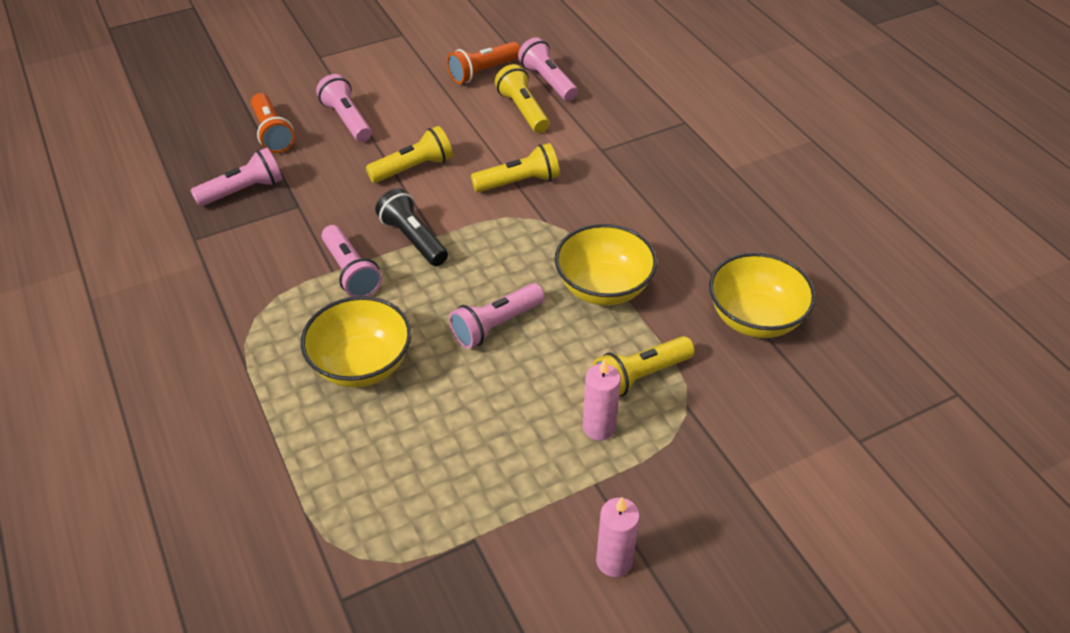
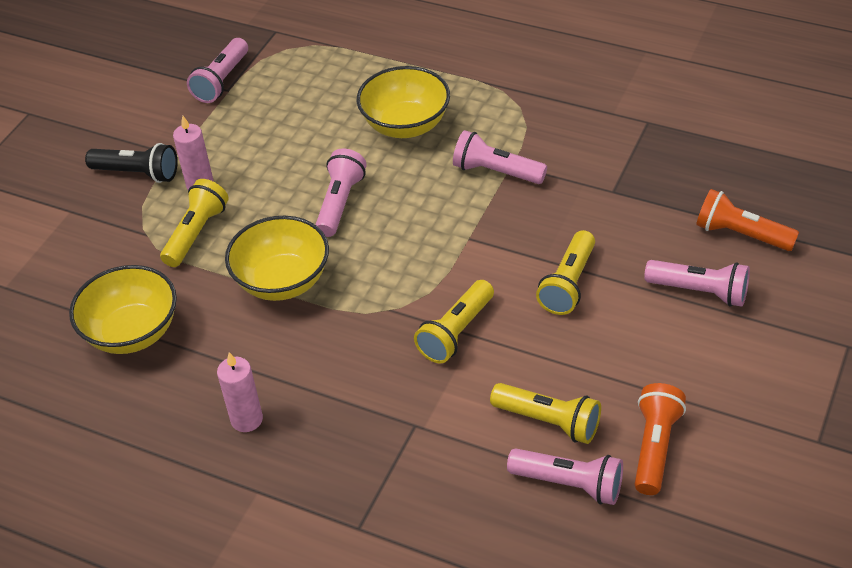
camera: 145 degrees right, 0 degrees up
pink flashlight [190,148,283,207] -> pink flashlight moved to [187,38,248,103]
black flashlight [375,188,448,266] -> black flashlight moved to [85,143,178,183]
pink candle [596,497,640,577] -> pink candle moved to [217,352,263,432]

